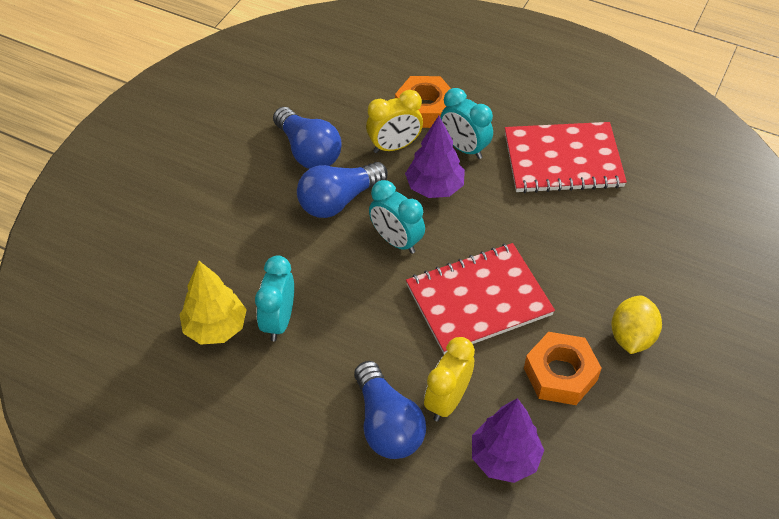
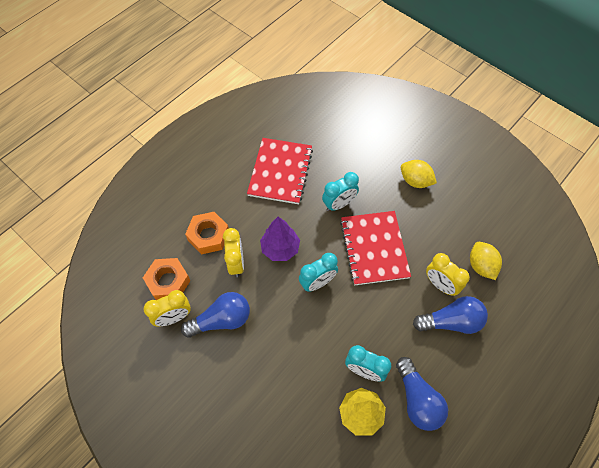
camera: 75 degrees left, 10 degrees up
blue light bulb [297,162,388,218] -> blue light bulb moved to [396,357,448,431]
turquoise clock [440,88,493,159] -> turquoise clock moved to [322,172,359,211]
purple tree [472,398,544,483] -> yellow lemon [470,242,502,280]
orange nut [524,332,602,405] -> orange nut moved to [143,258,191,300]
none -> yellow clock [143,290,191,327]

